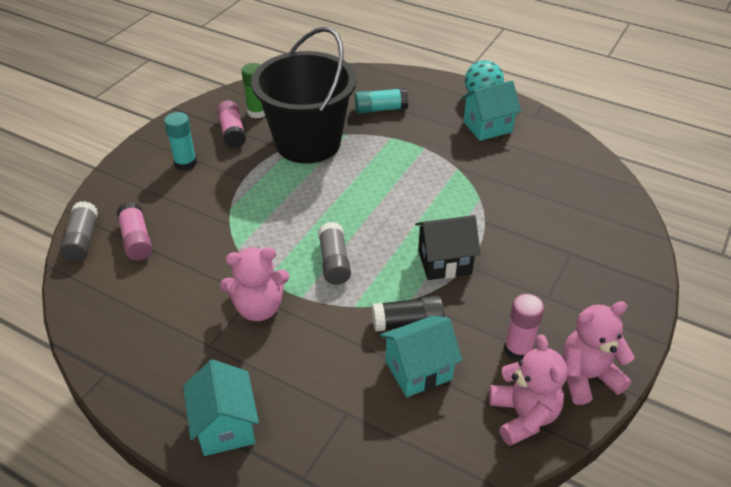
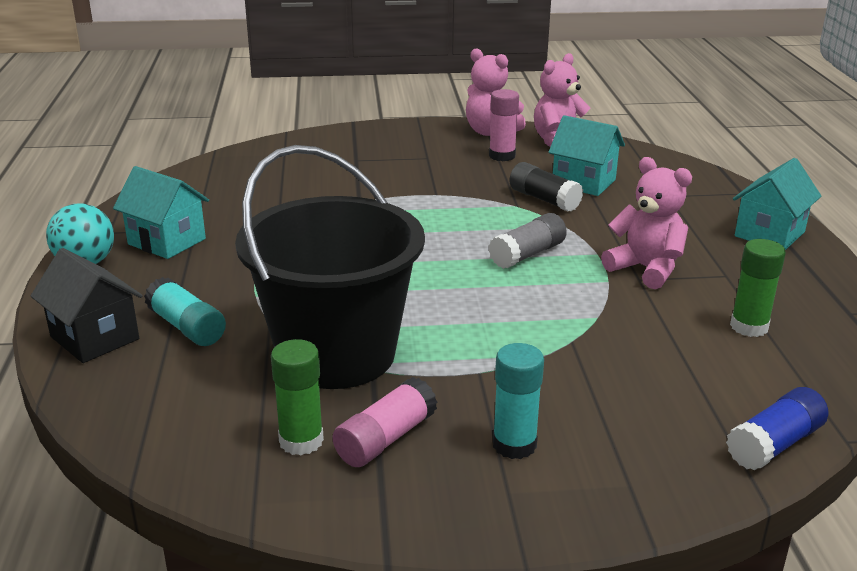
camera: 125 degrees left, 15 degrees down
grey glue stick [60,201,98,261] -> blue glue stick [726,387,829,471]
pink glue stick [117,202,152,261] -> none
black house [415,215,480,280] -> black house moved to [31,248,143,363]
none -> green glue stick [730,239,786,337]

